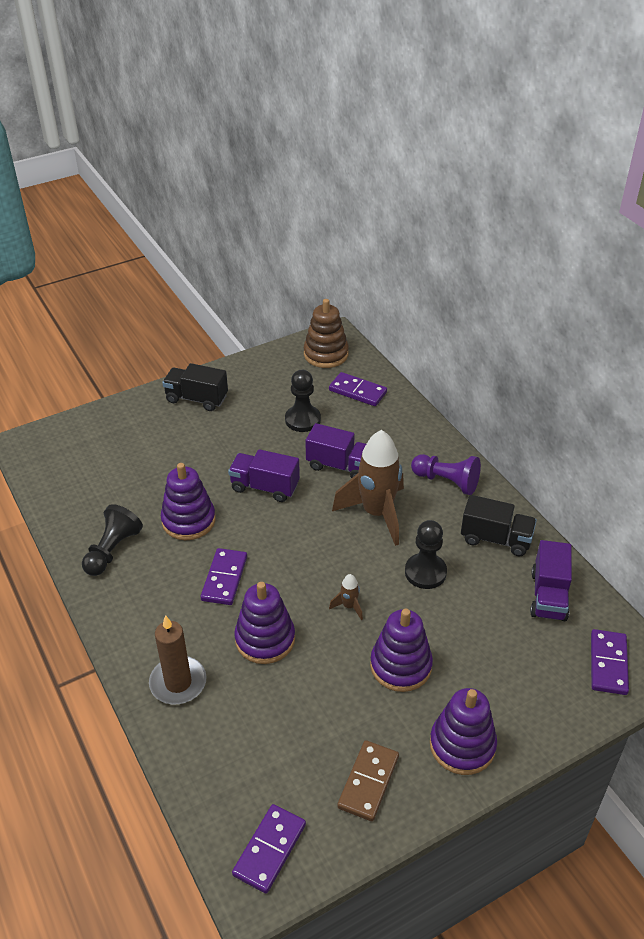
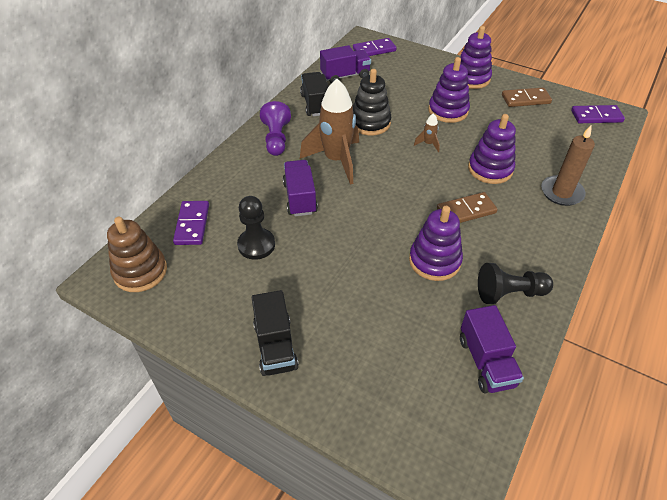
camera: 120 degrees left, 5 degrees up
purple domino [201,548,247,605] -> brown domino [437,192,498,223]
purple truck [228,449,300,502] -> purple truck moved to [460,305,524,393]
black pawn [405,520,447,589] -> black stacking toy [353,69,391,135]

